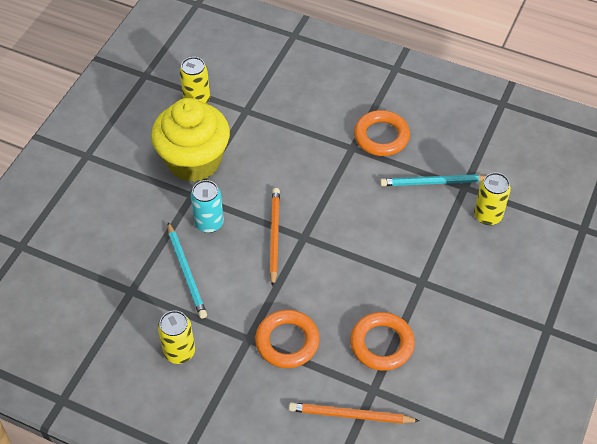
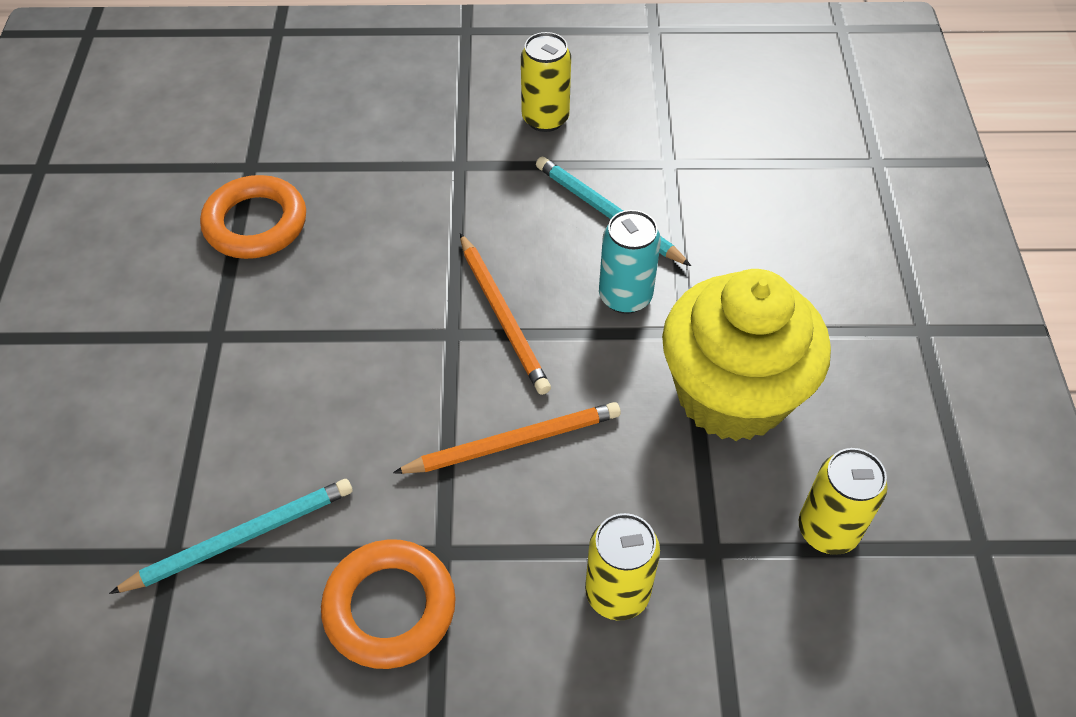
camera: 155 degrees right, 0 degrees up
orange ring [255,310,319,368] -> none
orange pencil [289,402,420,424] -> orange pencil moved to [393,402,621,474]
yellow can [474,173,511,225] -> yellow can moved to [585,513,660,621]

